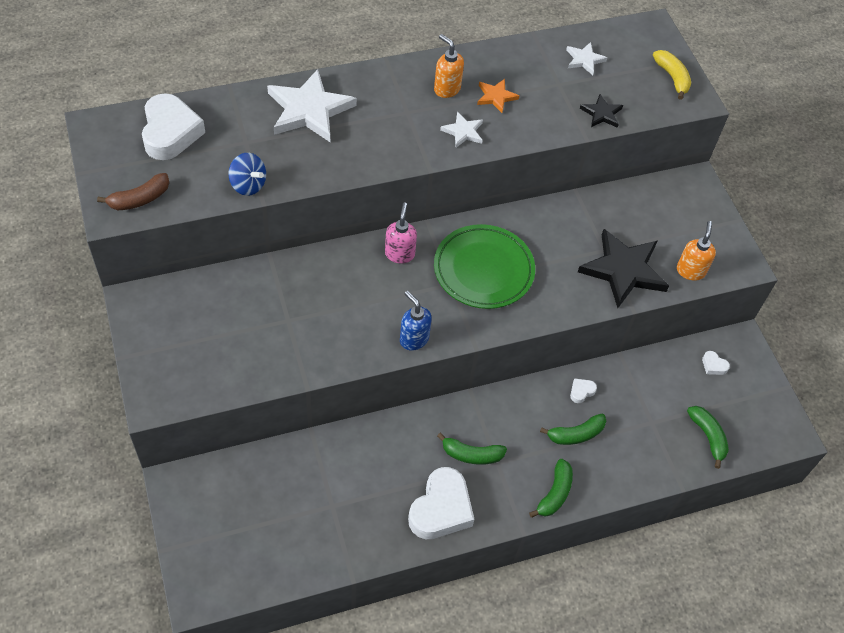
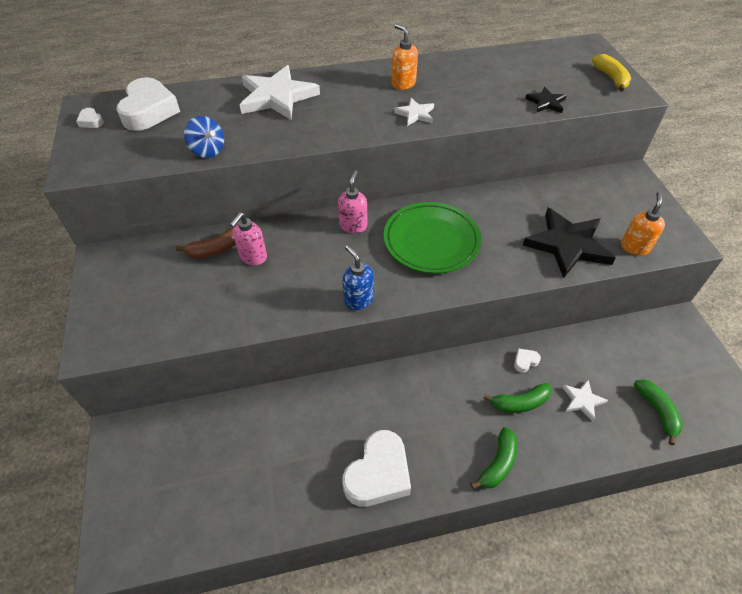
camera: 10 degrees right, 5 degrees down
brown banana [97,173,169,210] -> brown banana moved to [176,227,236,258]
green banana [437,433,507,465] -> none
orange star [477,79,519,113] -> none
white star [566,42,607,75] -> white star moved to [562,380,608,422]
white heart [702,351,730,375] -> white heart moved to [76,108,104,128]
none -> pink soap dispenser [230,212,267,265]

